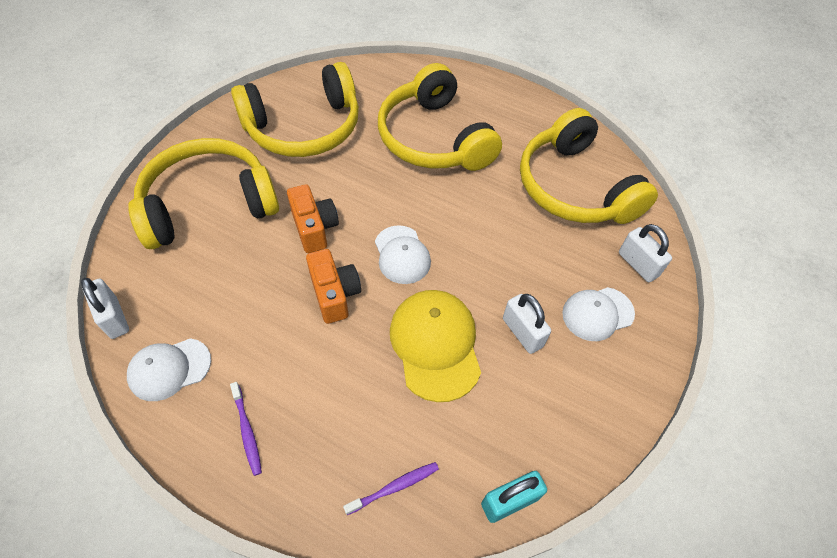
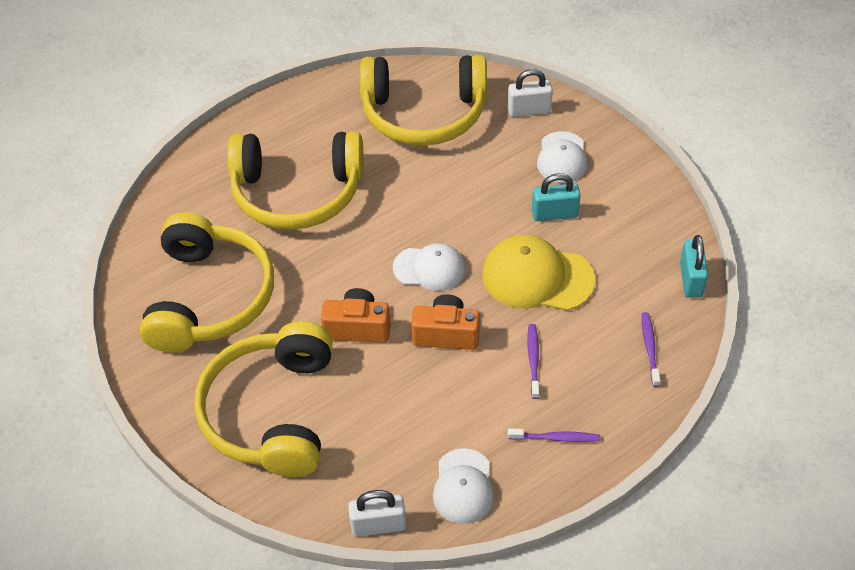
camera: 60 degrees left, 5 degrees down
white padlock [503,294,551,354] -> turquoise padlock [532,173,581,221]
none -> purple toothbrush [528,324,540,399]

